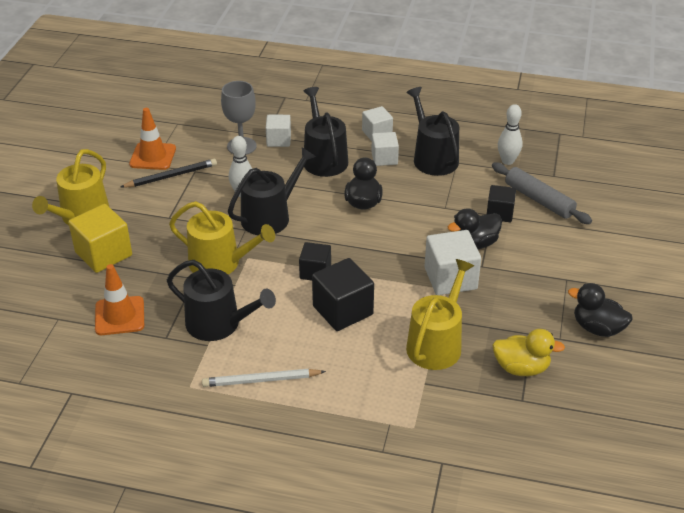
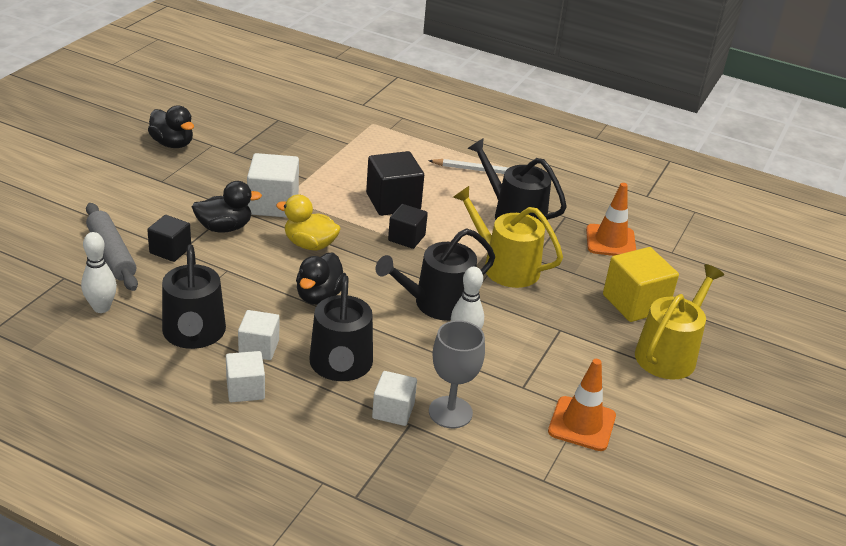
camera: 170 degrees left, 5 degrees down
black pencil [120,159,217,188] -> none
yellow watering can [406,259,474,370] -> none
yellow duck [492,329,565,376] -> yellow duck moved to [276,195,341,251]

